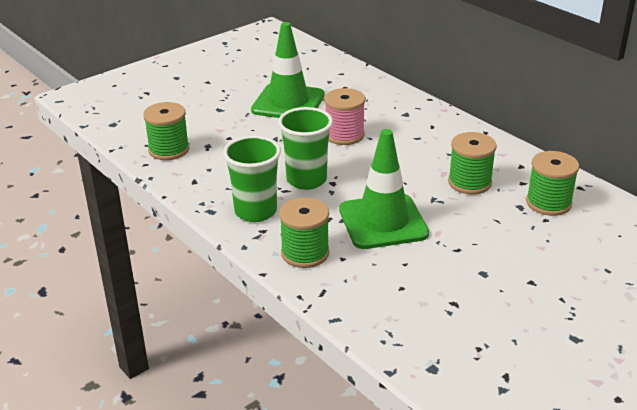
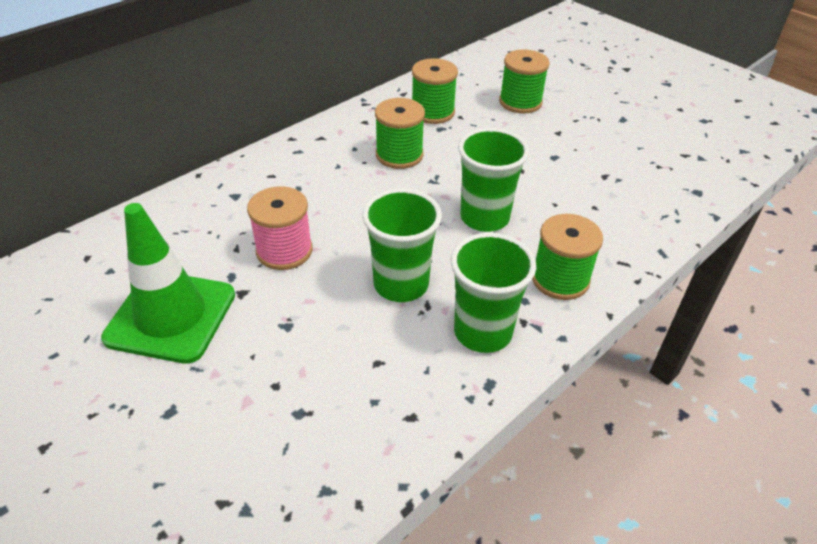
camera: 95 degrees left, 10 degrees up
green spool [143,102,189,160] -> green spool moved to [499,49,550,114]
green traffic cone [339,129,429,249] -> green cup [458,128,529,232]

